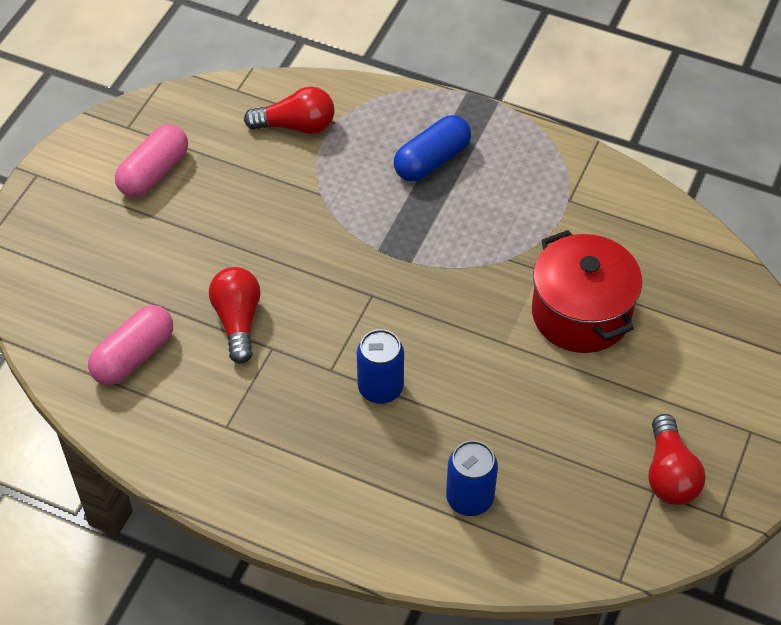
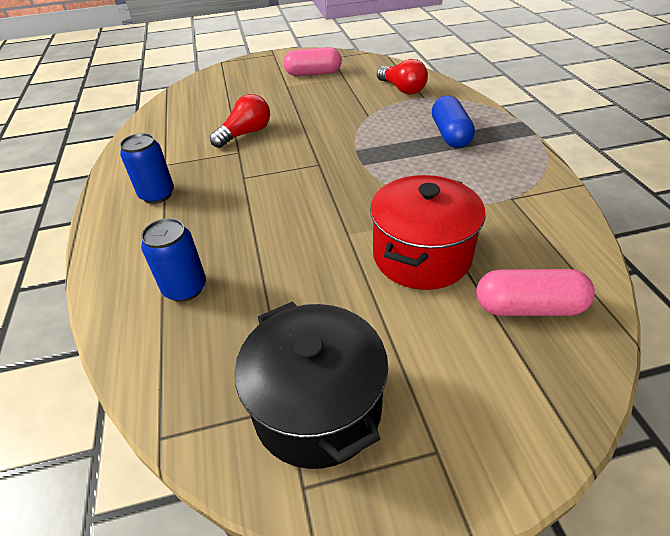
camera: 55 degrees right, 10 degrees down
pink capsule [88,305,173,385] -> pink capsule moved to [476,269,595,316]
blue can [357,329,404,404] -> blue can moved to [120,133,174,204]
blue capsule [394,115,471,182] -> blue capsule turned 75 degrees clockwise [432,96,475,148]
red light bulb [648,414,706,505] -> black pot [235,301,388,469]

